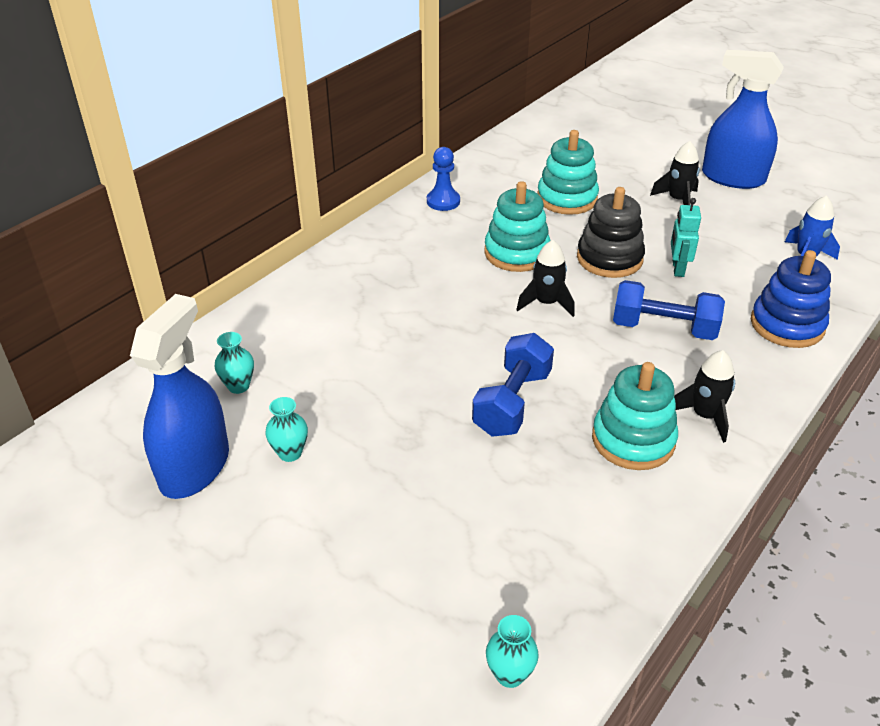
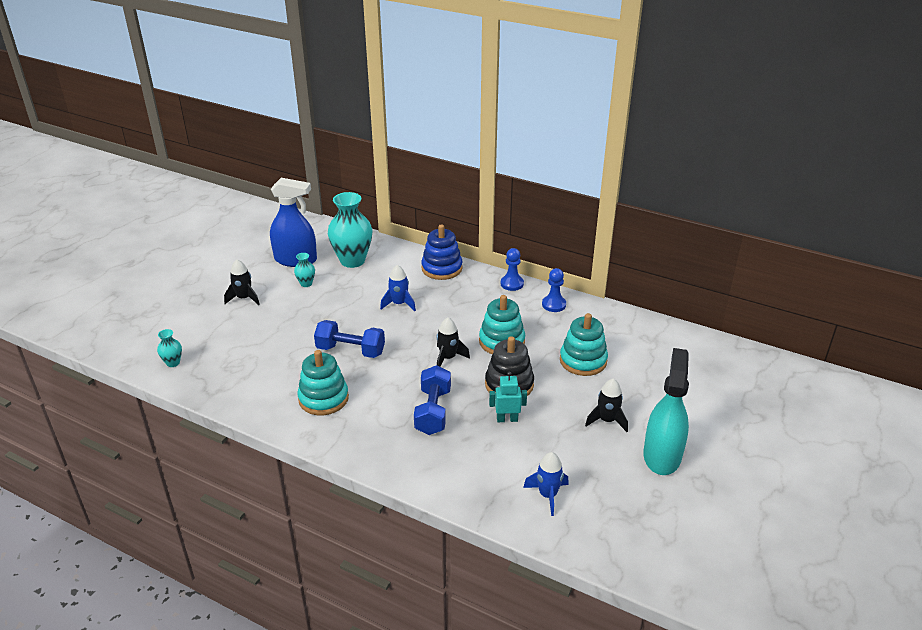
camera: 80 degrees right, 5 degrees down
turquoise vase [215,332,254,394] -> turquoise vase [328,192,373,268], size x2.21
black rocket [674,350,735,443] -> black rocket moved to [224,260,260,305]
blue spray bottle [702,50,784,189] -> turquoise spray bottle [643,348,689,475]
blue stacking toy [751,250,831,348] -> blue stacking toy moved to [421,224,463,280]
none -> blue rocket [380,265,416,311]
none -> blue pawn [501,248,524,291]

